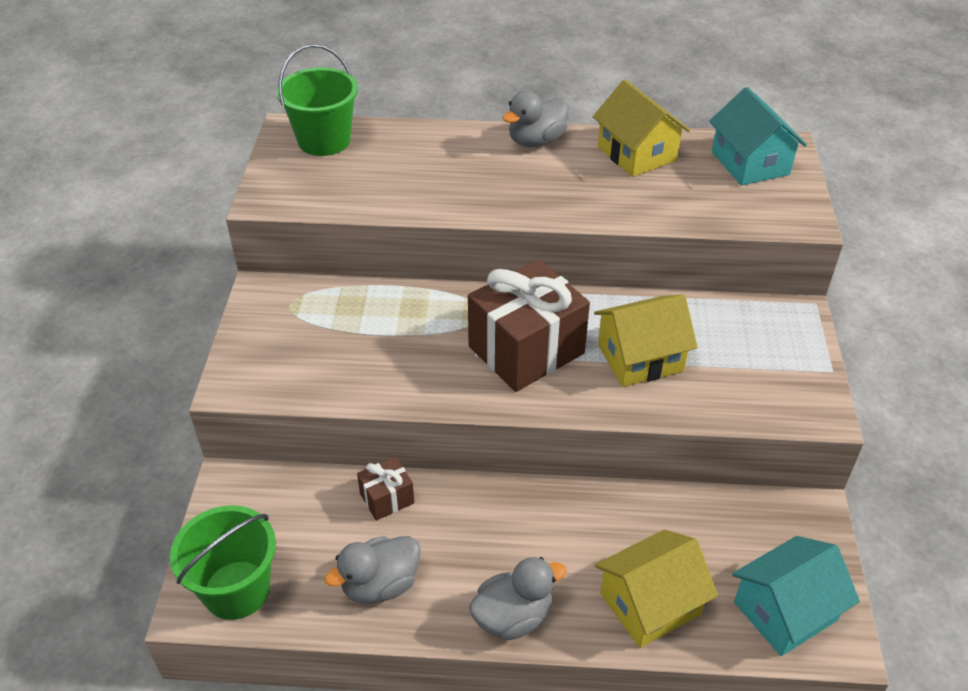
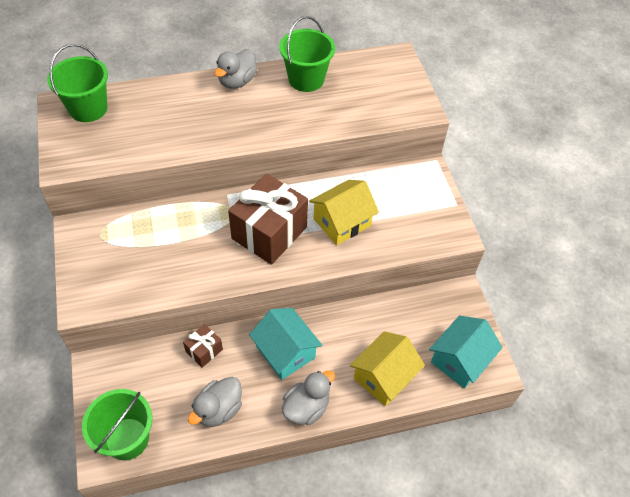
camera: 20 degrees left, 10 degrees up
yellow house [593,80,690,177] -> green bucket [279,16,335,92]
turquoise house [709,87,807,186] -> turquoise house moved to [249,308,322,380]

